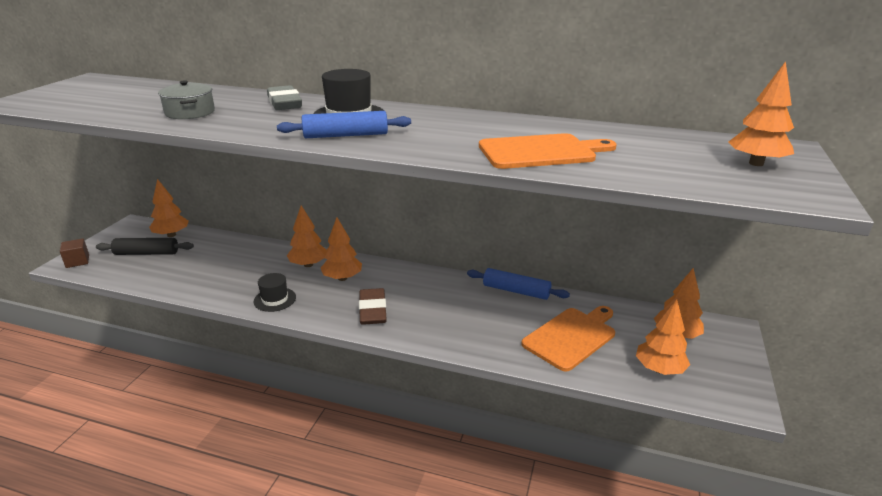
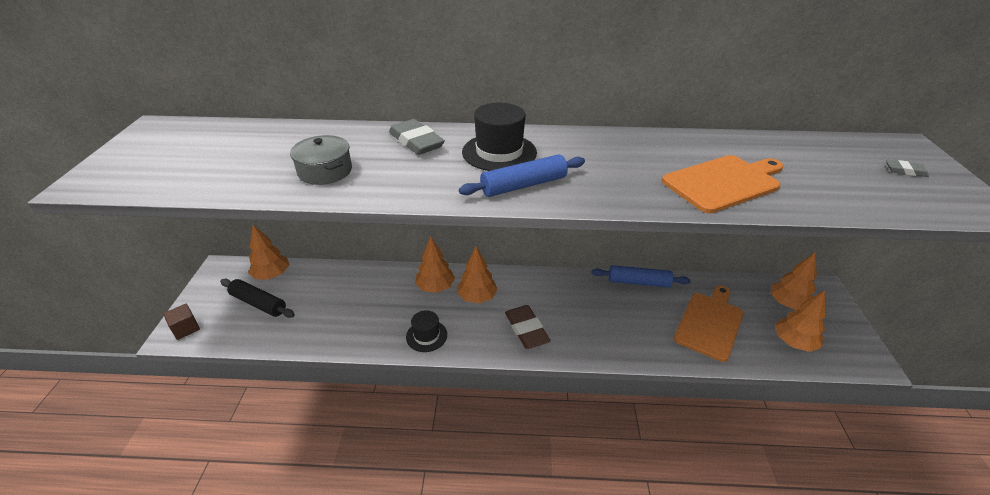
camera: 15 degrees left, 10 degrees up
black rolling pin [96,238,194,255] -> black rolling pin turned 45 degrees clockwise [220,279,295,318]
orange tree [729,61,794,166] -> grey eraser [886,159,929,177]

